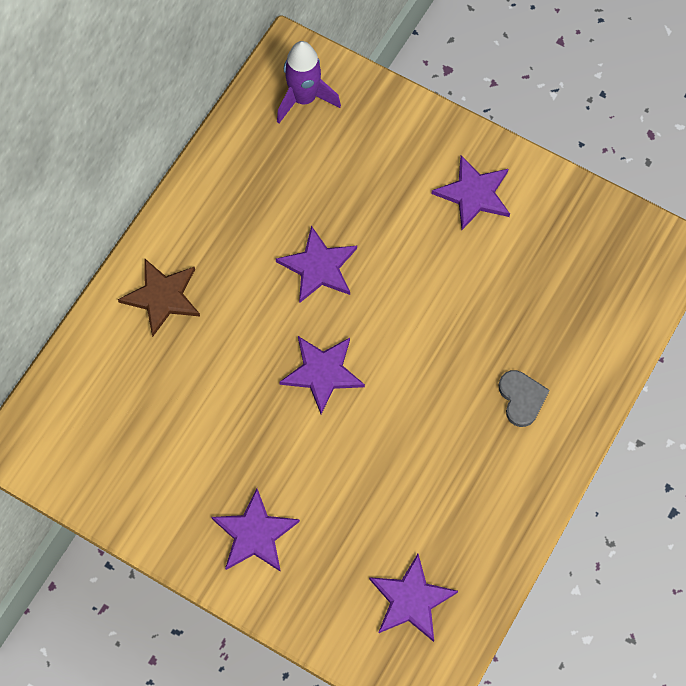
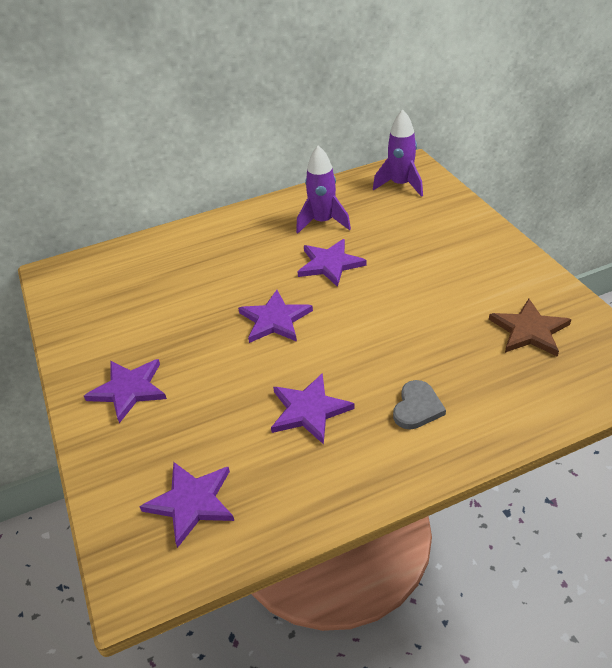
camera: 40 degrees right, 25 degrees down
brown star [118,258,200,337] -> brown star moved to [489,299,571,357]
purple star [432,155,510,230] -> purple star moved to [271,373,355,444]
none -> purple rocket [296,145,351,234]

